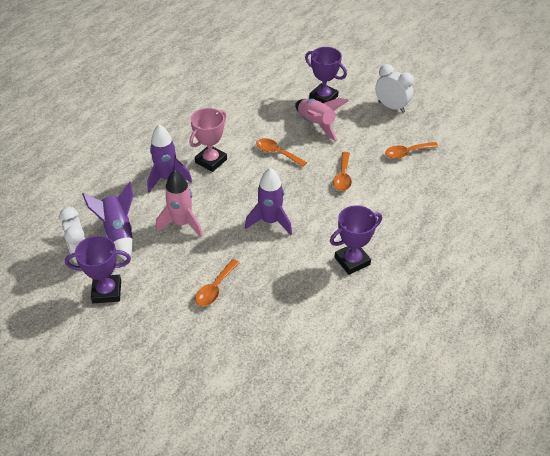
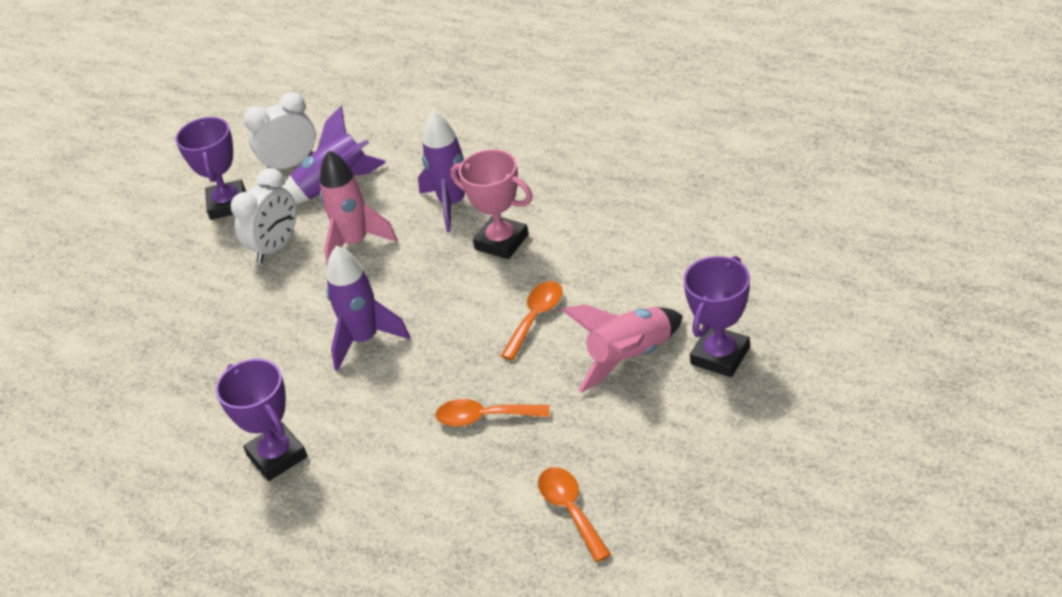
camera: 90 degrees right, 5 degrees down
orange spoon [195,259,240,306] -> none
white clock [375,64,414,113] -> white clock moved to [231,168,297,263]

